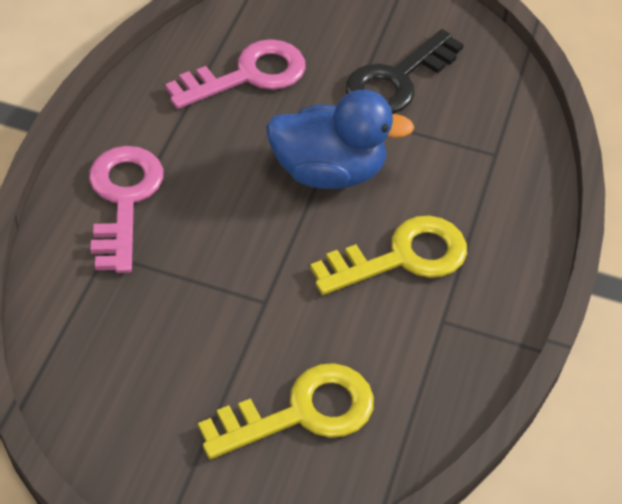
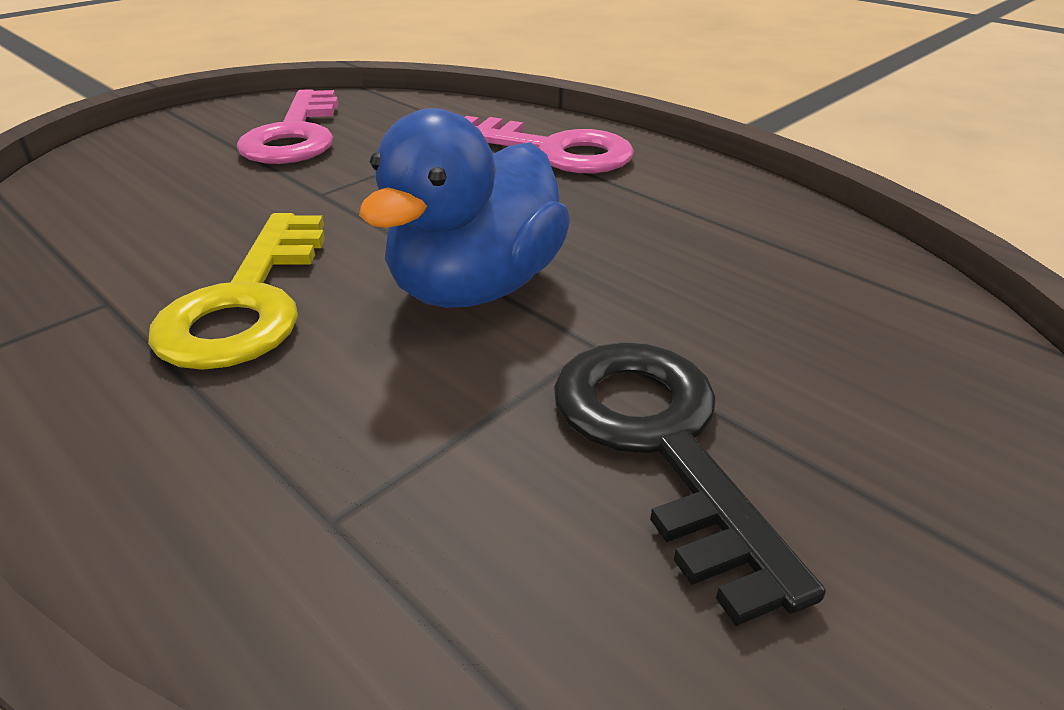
camera: 120 degrees right, 15 degrees down
pink key [165,39,306,109] -> pink key moved to [237,89,338,164]
yellow key [198,363,374,459] -> none

